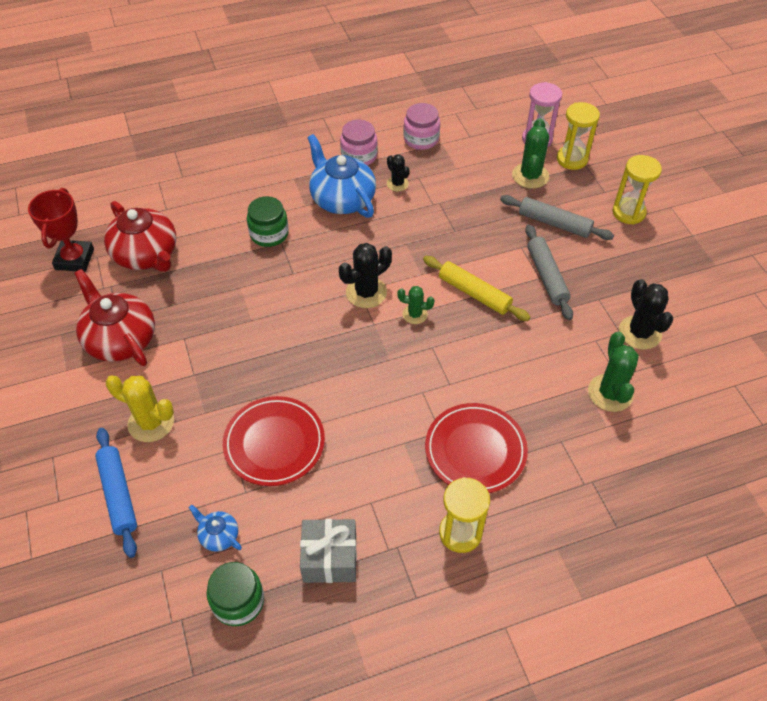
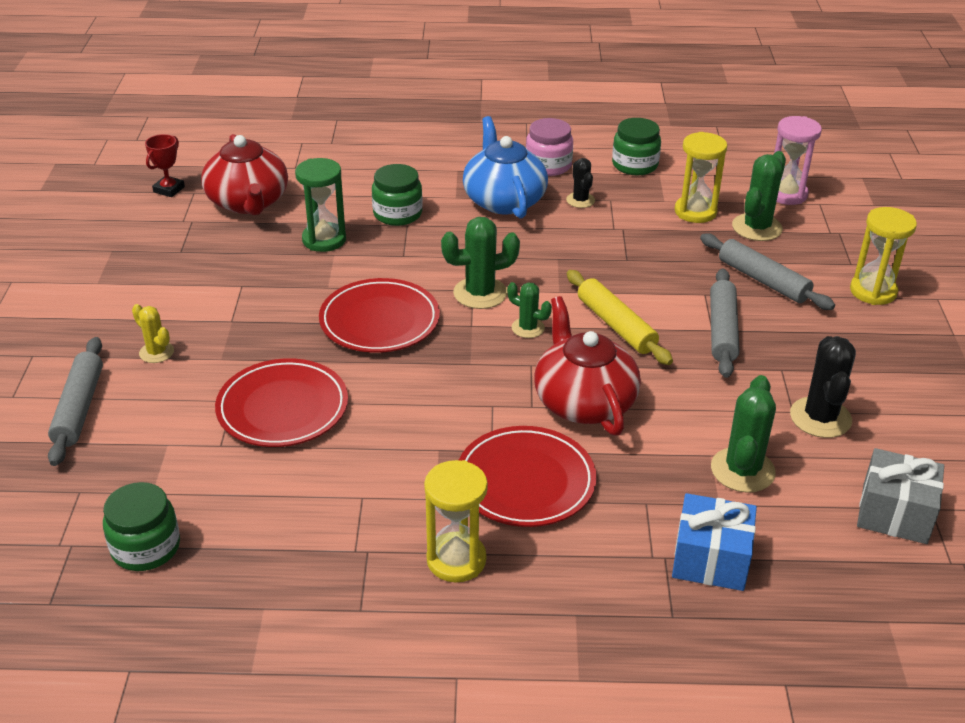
camera: 20 degrees right, 15 degrees down
red trophy [28,188,94,272] -> red trophy [145,134,185,197], size x0.60
red teapot [74,269,155,366] -> red teapot moved to [534,296,641,436]
blue rolling pin [95,428,137,558] -> grey rolling pin [48,337,103,466]
yellow cactus [105,376,174,442] -> yellow cactus [132,304,174,363], size x0.60
blue teapot [188,505,242,552] -> none
grey gift [300,519,357,583] -> grey gift moved to [857,448,944,544]
black cactus [339,243,392,308] -> green cactus [441,217,520,309]
pink jar [403,103,440,150] -> green jar [612,118,661,175]
yellow hourglass [557,102,600,170] -> yellow hourglass moved to [675,132,727,223]
none -> green hourglass [295,158,346,252]
none -> red plate [319,278,440,353]
none -> blue gift [672,493,757,591]

